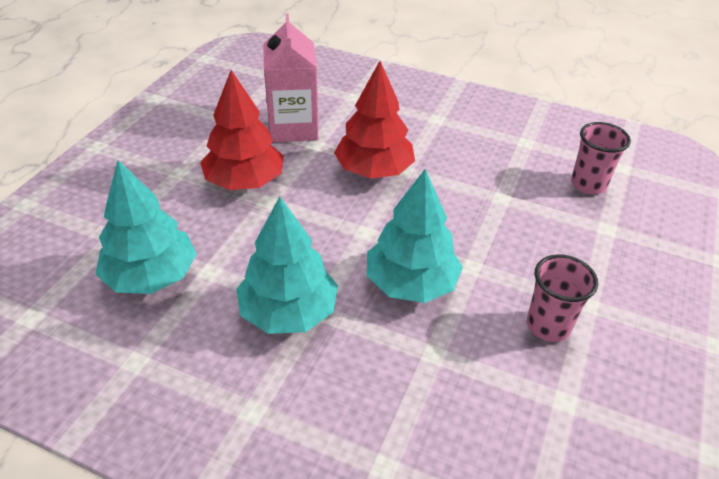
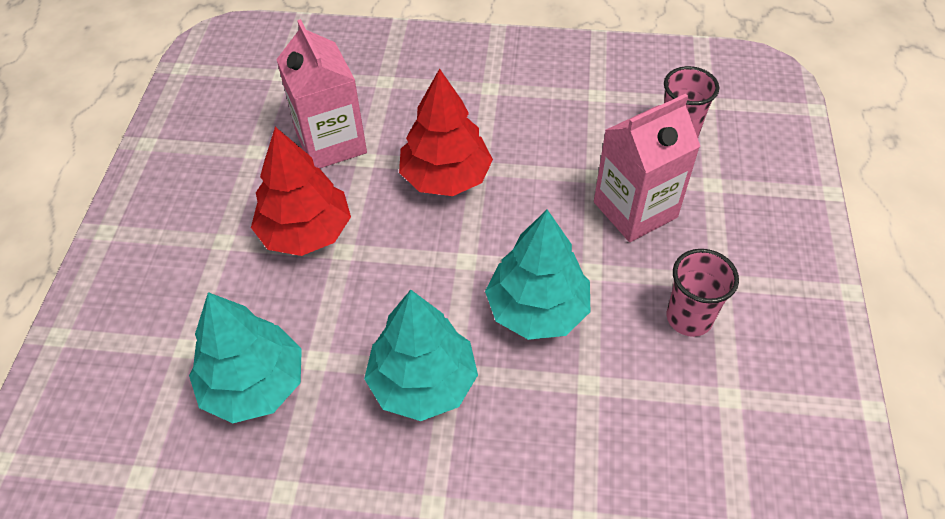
camera: 15 degrees left, 10 degrees up
none -> pink carton [594,94,700,242]

